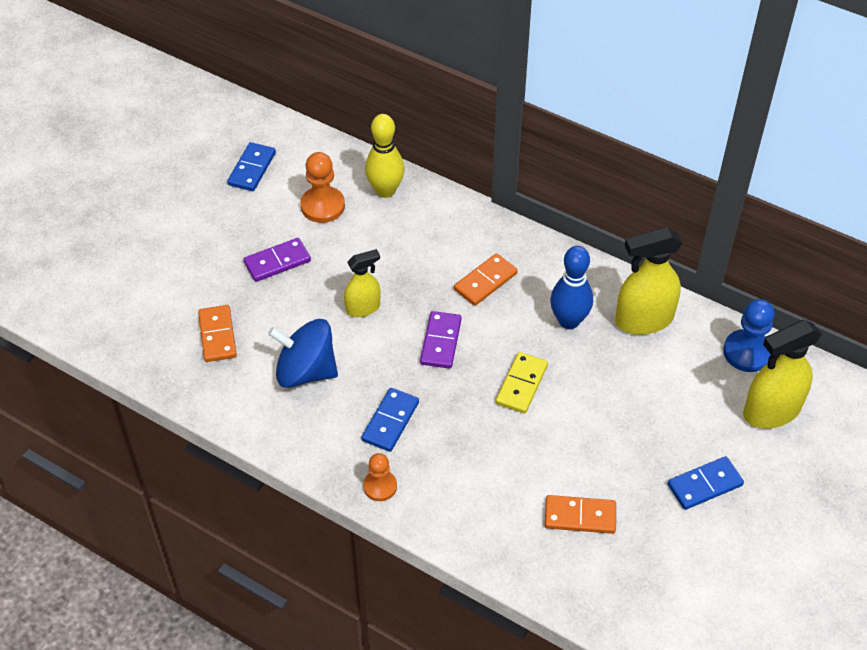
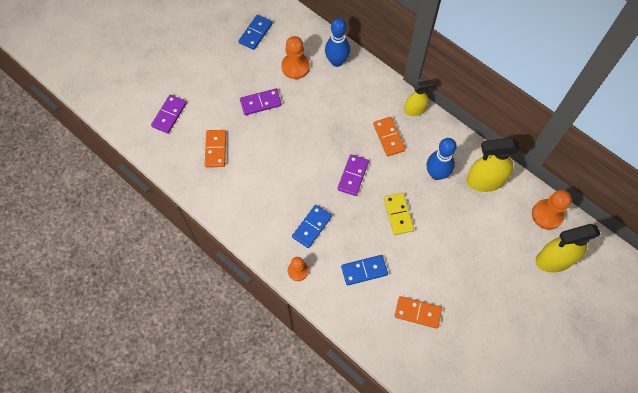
camera: 10 degrees right, 15 degrees up
blue spinning top [268,319,338,388] -> none
yellow spray bottle [344,249,381,317] -> yellow spray bottle moved to [404,79,435,116]
yellow bowling pin [365,114,405,198] -> blue bowling pin [325,18,350,67]
orange domino [454,253,518,306] -> orange domino turned 75 degrees counterclockwise [373,117,405,156]
yellow domino [496,352,548,413] -> yellow domino turned 45 degrees counterclockwise [384,193,414,235]
blue domino [668,456,744,510] -> blue domino moved to [341,255,388,286]
blue pawn [723,299,774,372] -> orange pawn [532,190,572,230]
none -> purple domino [151,95,187,134]

